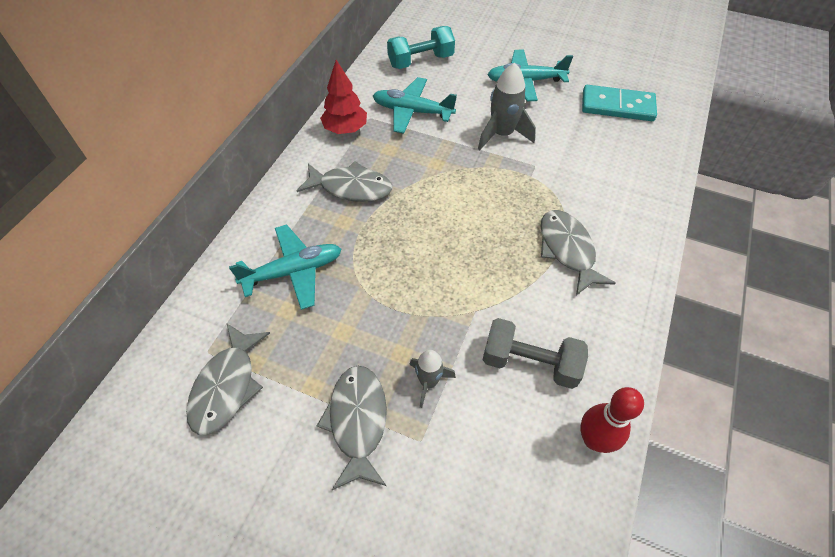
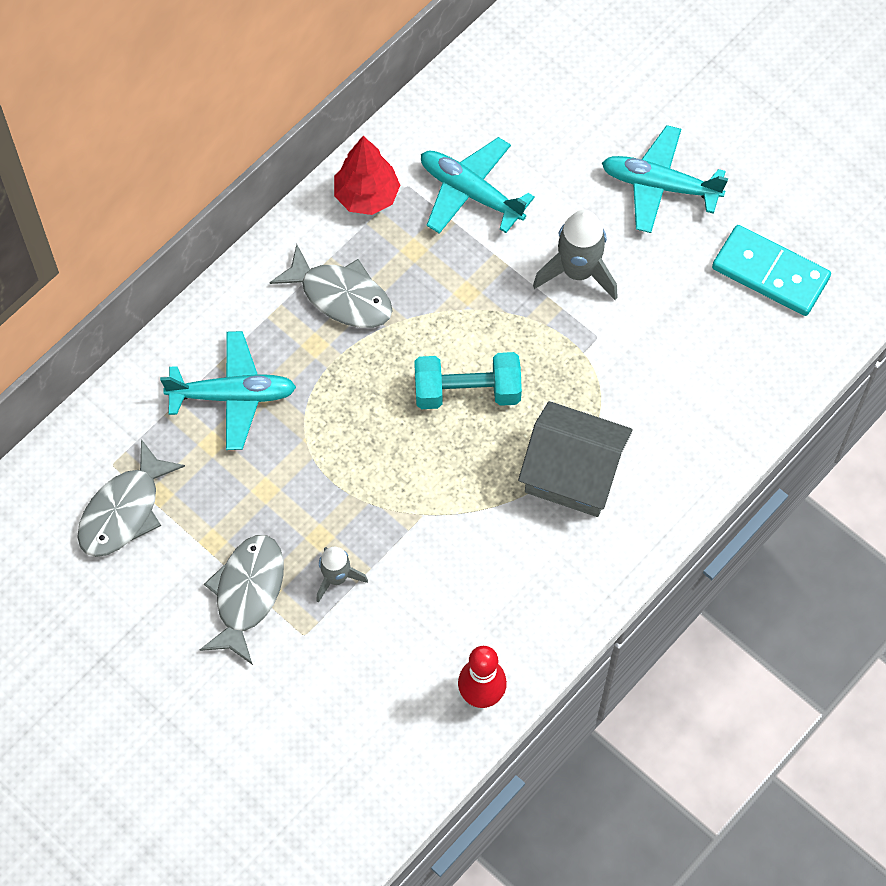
camera: 20 degrees right, 10 degrees up
turquoise dumbbell [387,26,455,69] -> turquoise dumbbell moved to [414,352,522,409]
grey dumbbell [483,318,588,389] -> none
grey fish [540,210,616,295] -> grey house [518,401,633,517]

